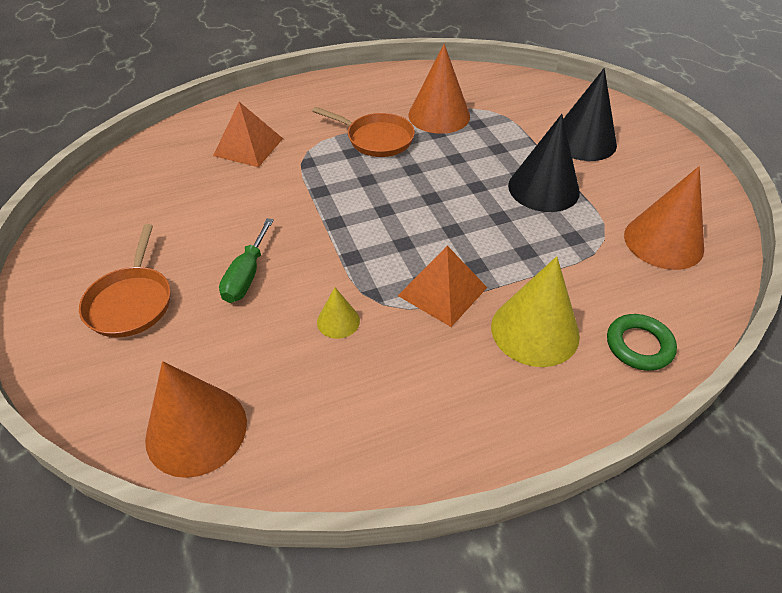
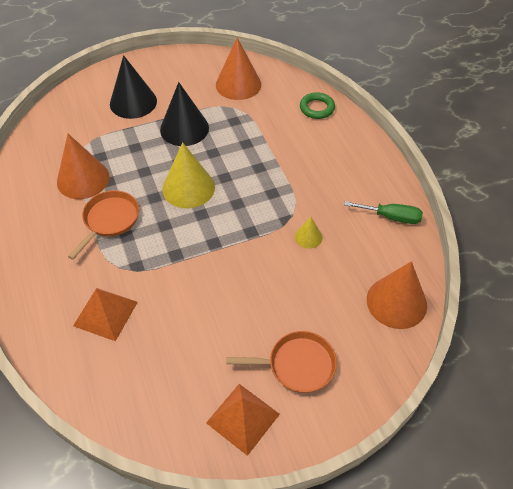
camera: 90 degrees left, 5 degrees up
green screwdriver [219,218,274,303] -> green screwdriver moved to [344,201,423,224]
orange pyramid [398,246,487,327] -> orange pyramid moved to [206,384,280,456]
yellow cone [491,256,580,367] -> yellow cone moved to [162,142,215,208]

